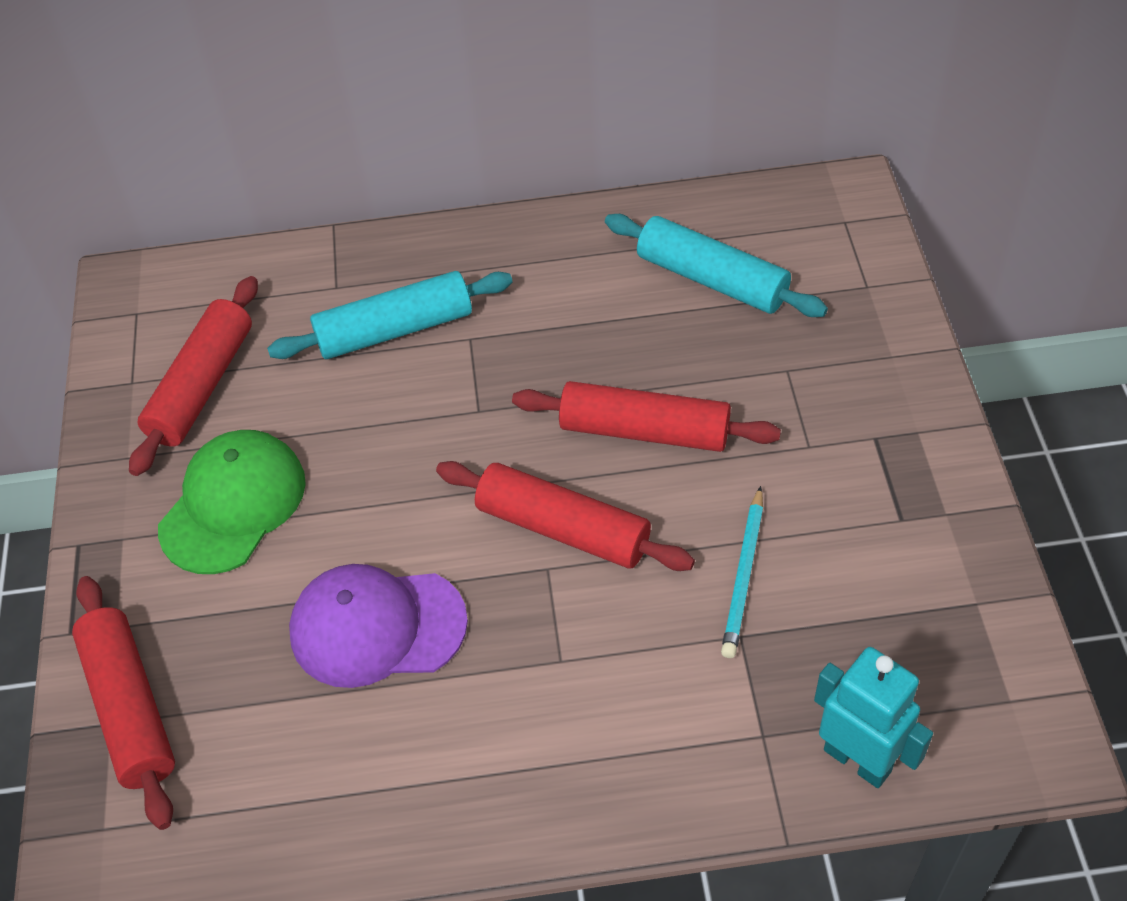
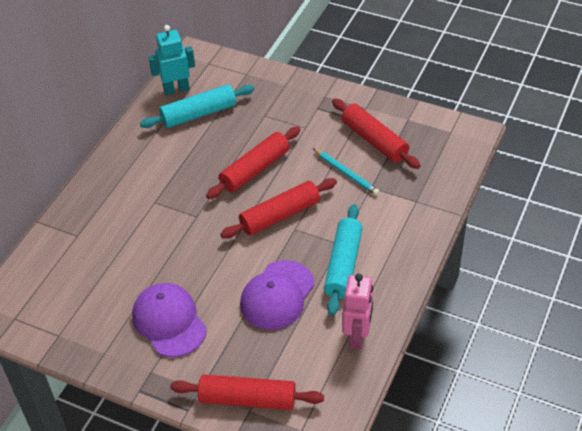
camera: 60 degrees left, 5 degrees down
red rolling pin [129,276,258,476] -> red rolling pin moved to [332,98,421,169]
green cap [158,430,306,574] -> purple cap [132,283,207,357]
turquoise rolling pin [267,271,513,359] -> turquoise rolling pin moved to [324,204,363,315]
turquoise robot [814,647,933,788] -> turquoise robot moved to [148,25,195,95]
none -> pink robot [342,274,373,350]

